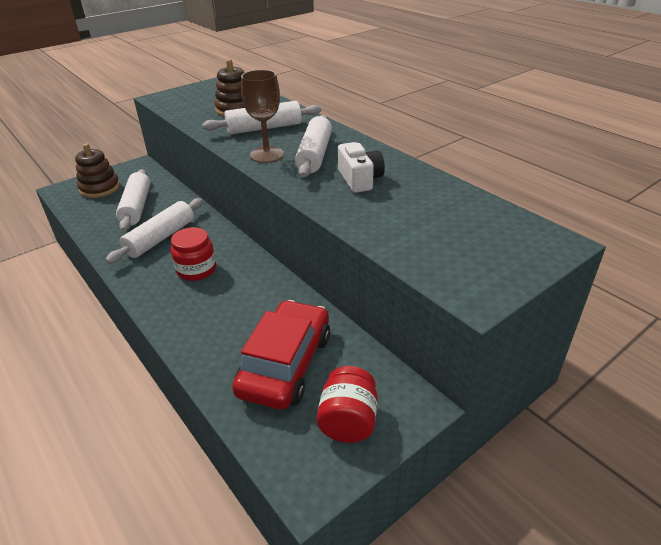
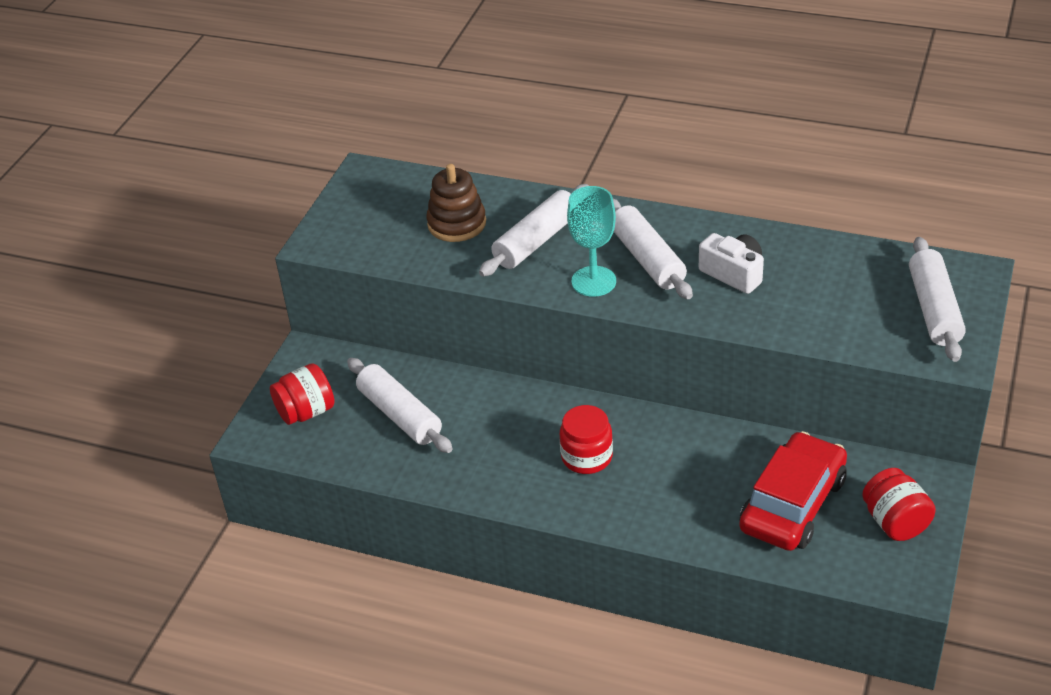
camera: 30 degrees left, 5 degrees up
brown stacking toy [75,143,120,198] -> red jar [270,363,335,425]
white rolling pin [106,198,203,264] -> white rolling pin moved to [909,237,966,362]
red car [232,300,330,410] -> red car turned 45 degrees clockwise [739,431,847,551]
brown goblet [241,70,284,163] -> turquoise goblet [567,186,616,297]

